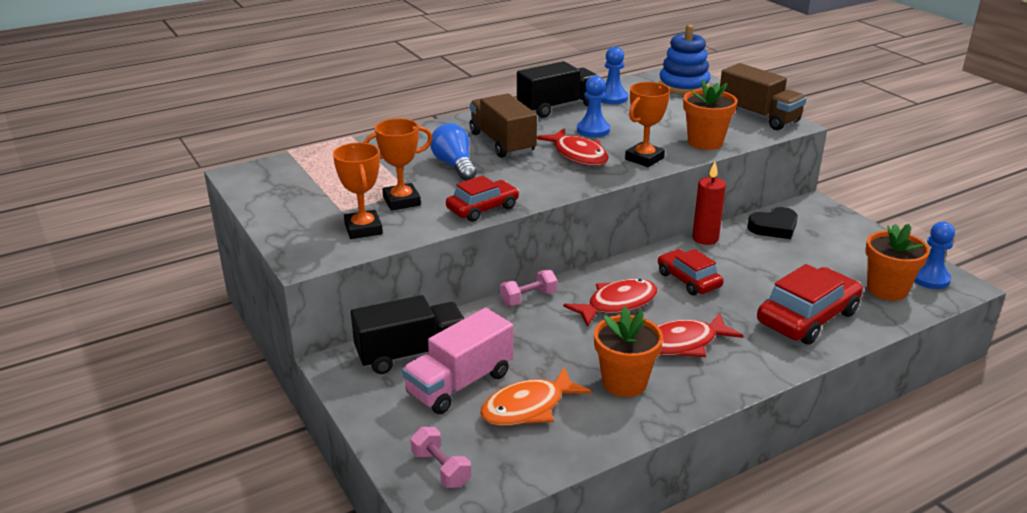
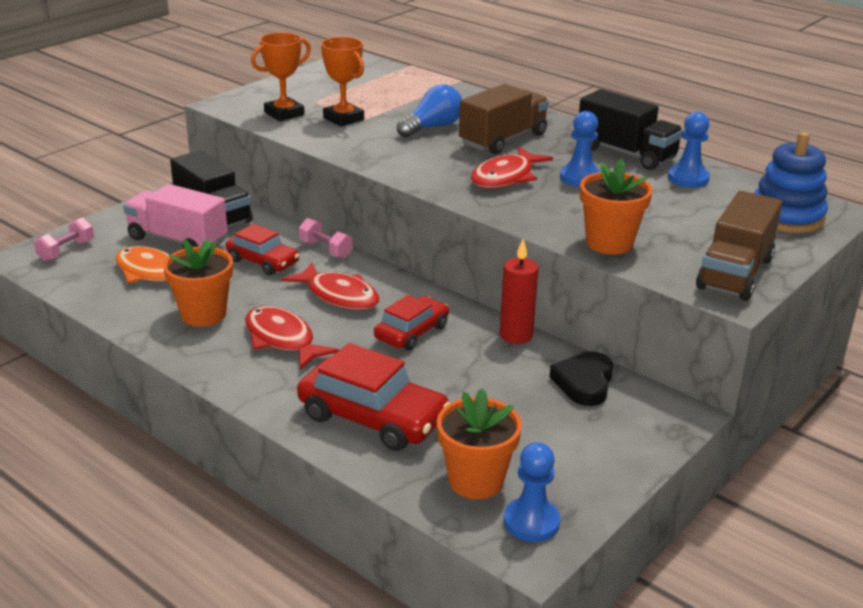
camera: 70 degrees right, 0 degrees up
red car [446,175,519,222] -> red car moved to [226,224,299,275]
orange trophy [625,82,670,167] -> none
black heart [747,207,798,239] -> black heart turned 60 degrees clockwise [550,352,613,406]

